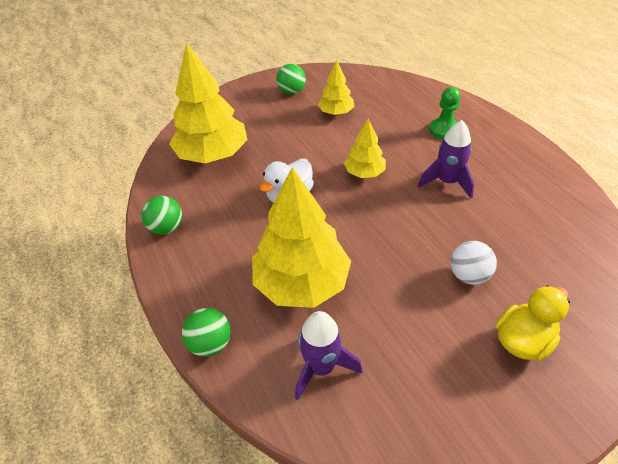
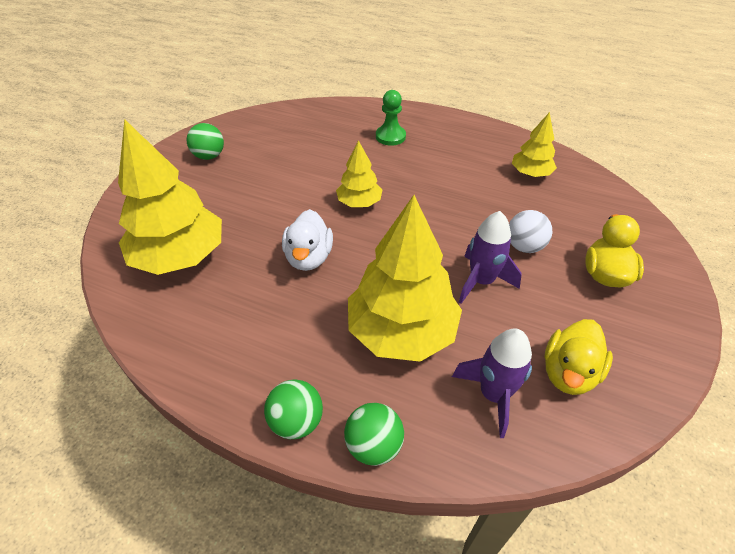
camera: 40 degrees left, 0 degrees up
green ball [141,196,182,235] -> green ball moved to [264,379,323,439]
yellow tree [318,60,355,115] -> yellow tree moved to [512,112,557,177]
purple rocket [418,120,474,198] -> purple rocket moved to [459,211,522,304]
none -> yellow duck [545,319,613,395]

